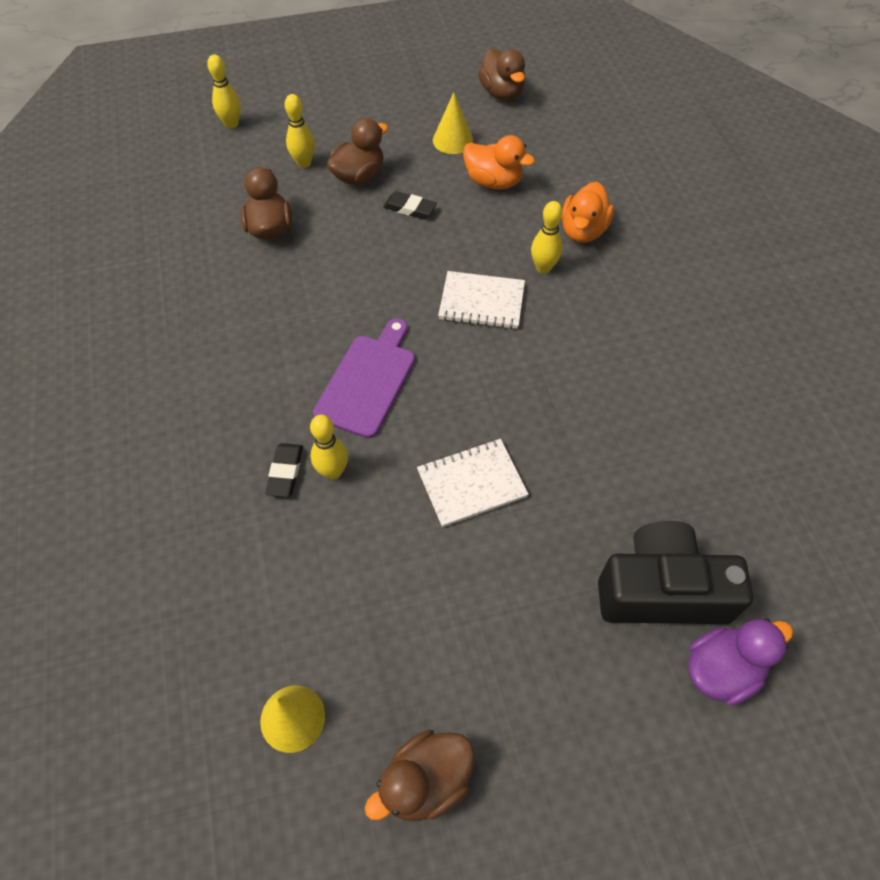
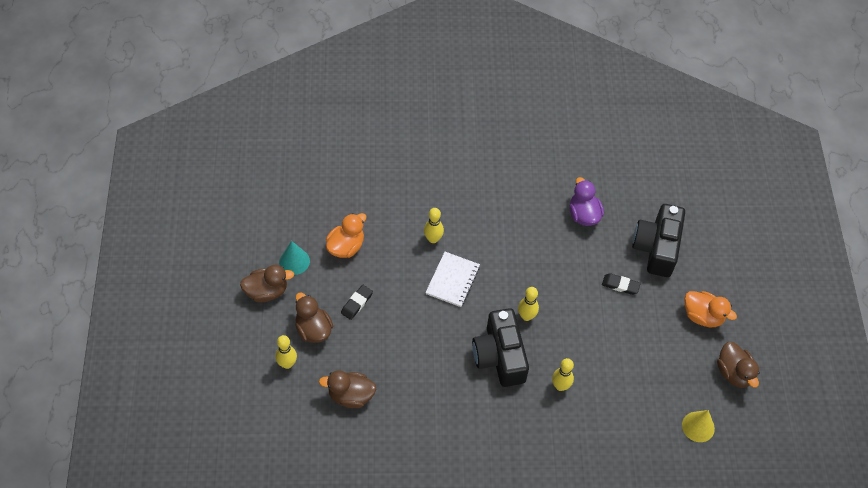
camera: 80 degrees left, 0 degrees up
yellow bowling pin [207,55,241,128] -> yellow bowling pin moved to [518,287,539,321]
black eraser [265,443,303,497] -> black eraser moved to [602,273,641,295]
purple cutting board [313,318,415,438] -> black camera [472,308,529,387]
white notebook [417,439,529,527] -> none
yellow cone [433,93,473,154] -> turquoise cone [279,241,310,275]
brown duck [478,48,525,100] -> brown duck moved to [240,265,294,302]
orange duck [561,182,614,243] -> orange duck moved to [684,291,737,327]
purple duck [688,618,793,706] -> purple duck moved to [569,177,604,226]

